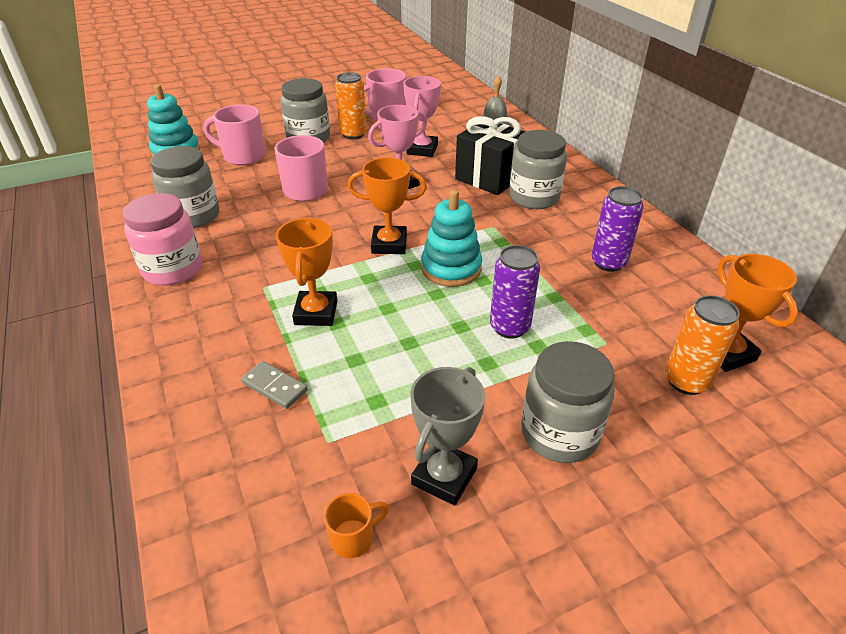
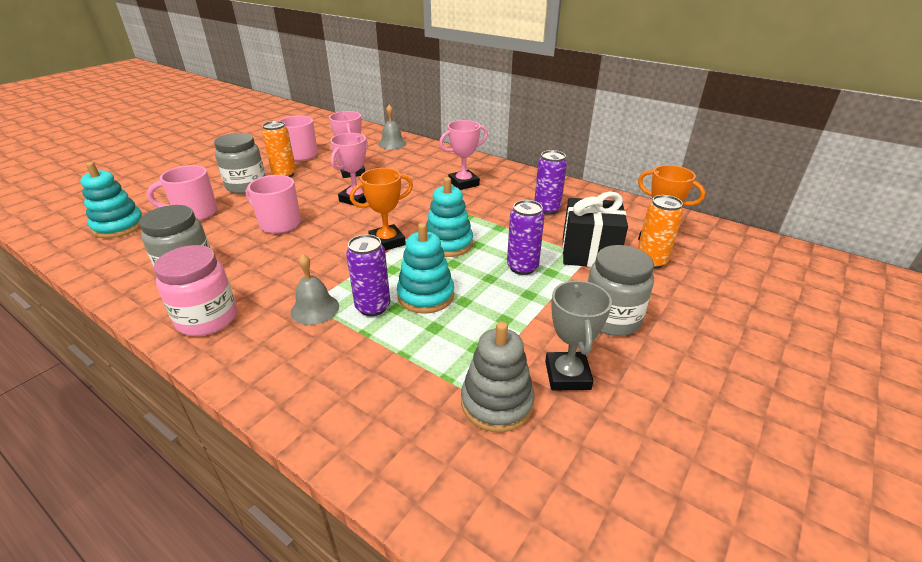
camera: 30 degrees left, 5 degrees down
grey domino [241,361,308,409] -> none
orange trophy [276,218,337,326] -> purple can [346,234,390,316]
orange mug [324,493,389,558] -> none
black gift [455,116,525,195] -> black gift moved to [562,191,628,267]
grey jar [509,130,567,209] -> pink trophy [439,120,488,190]
none -> grey bell [291,254,339,325]
none -> turquoise stacking toy [397,223,454,314]
none -> grey stacking toy [461,322,535,432]

